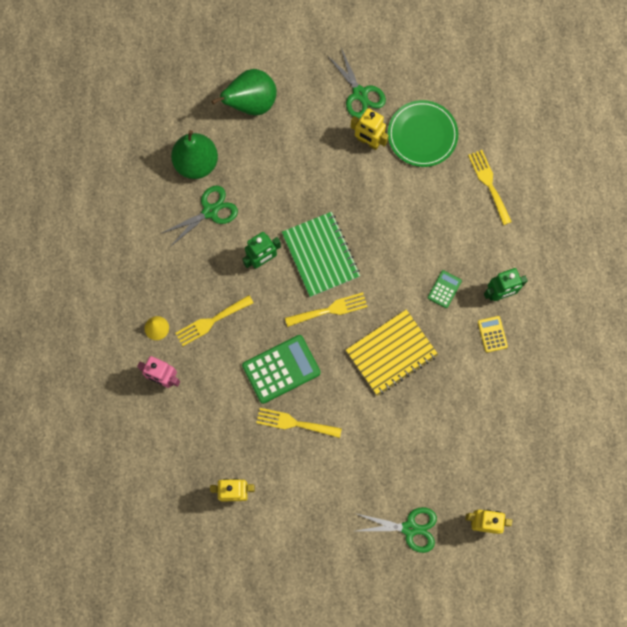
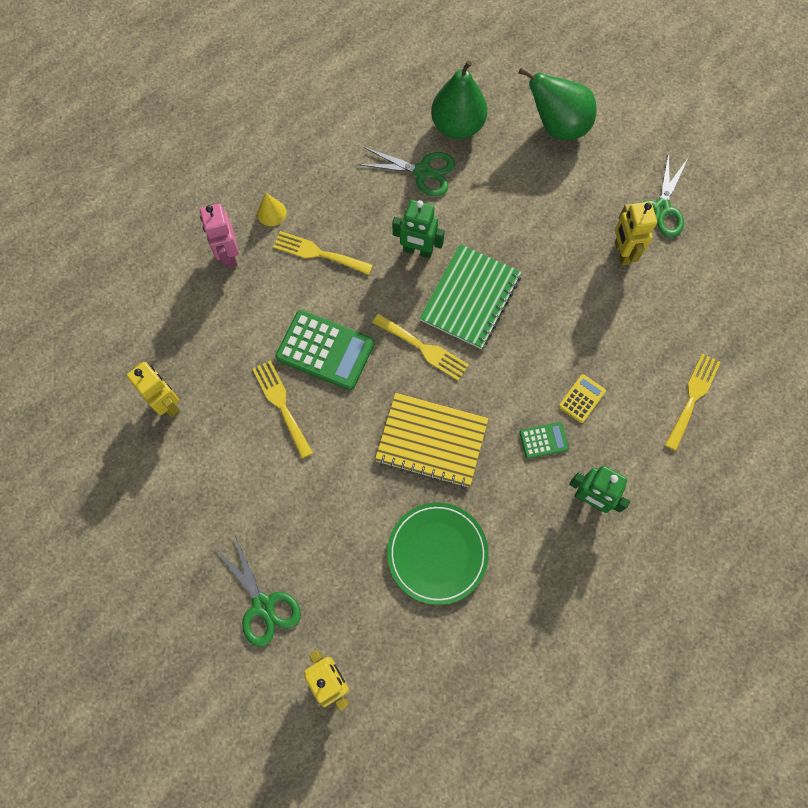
camera: 50 degrees right, 5 degrees down
green plate [388,100,458,167] -> green plate moved to [387,503,489,605]
yellow calculator [478,316,508,353] -> yellow calculator moved to [559,374,606,423]

